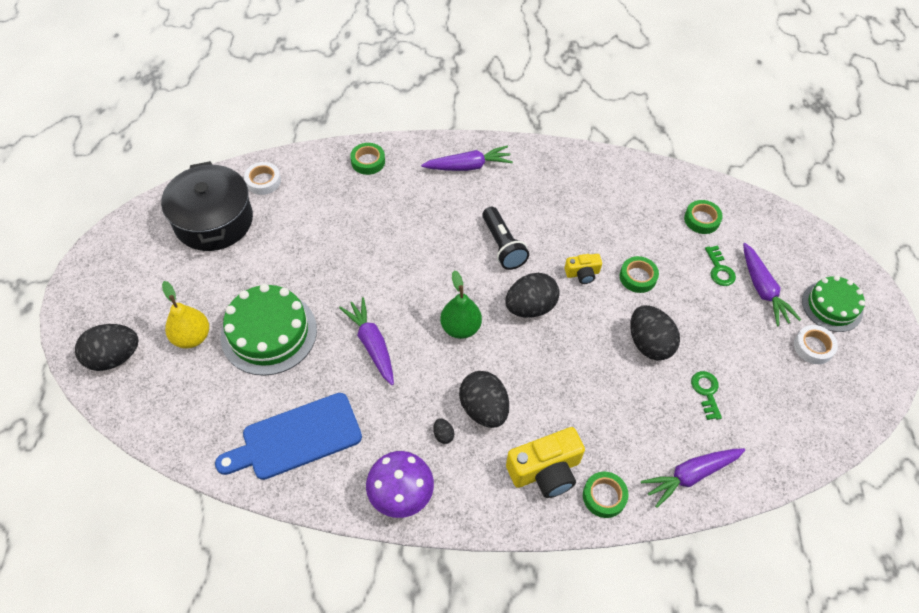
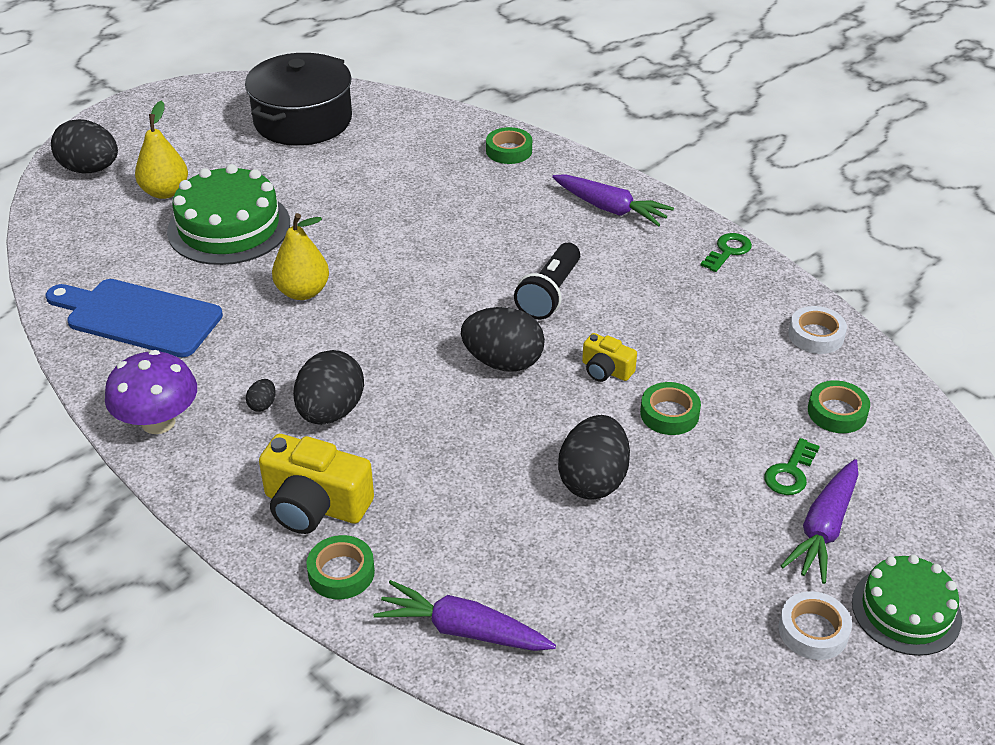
camera: 45 degrees right, 15 degrees down
white tape [244,162,281,195] -> white tape moved to [788,306,847,354]
purple carrot [339,297,394,385] -> yellow pear [272,213,329,300]
green pear [440,270,482,339] -> none
green key [691,371,722,420] -> green key moved to [700,233,752,272]

